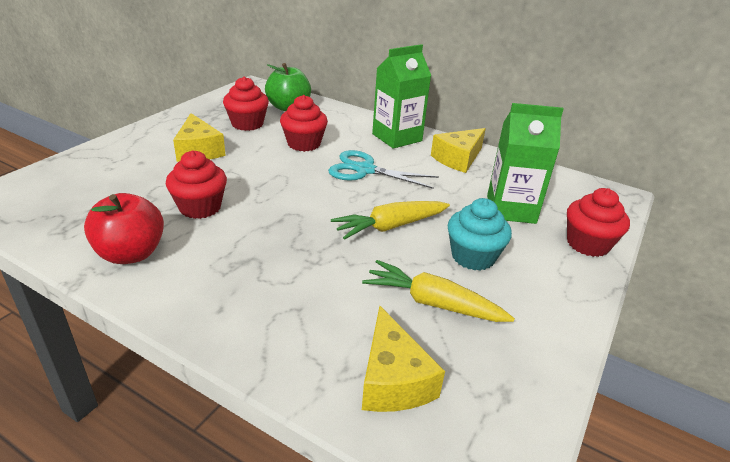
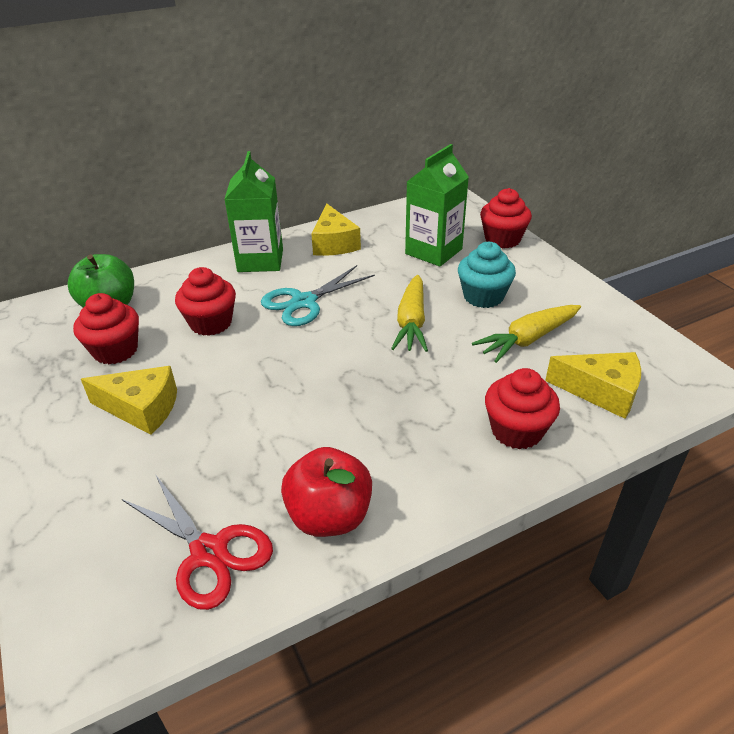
camera: 55 degrees left, 5 degrees up
red cupcake [166,151,227,219] -> red cupcake moved to [485,368,560,449]
none -> red scissors [122,474,273,610]

